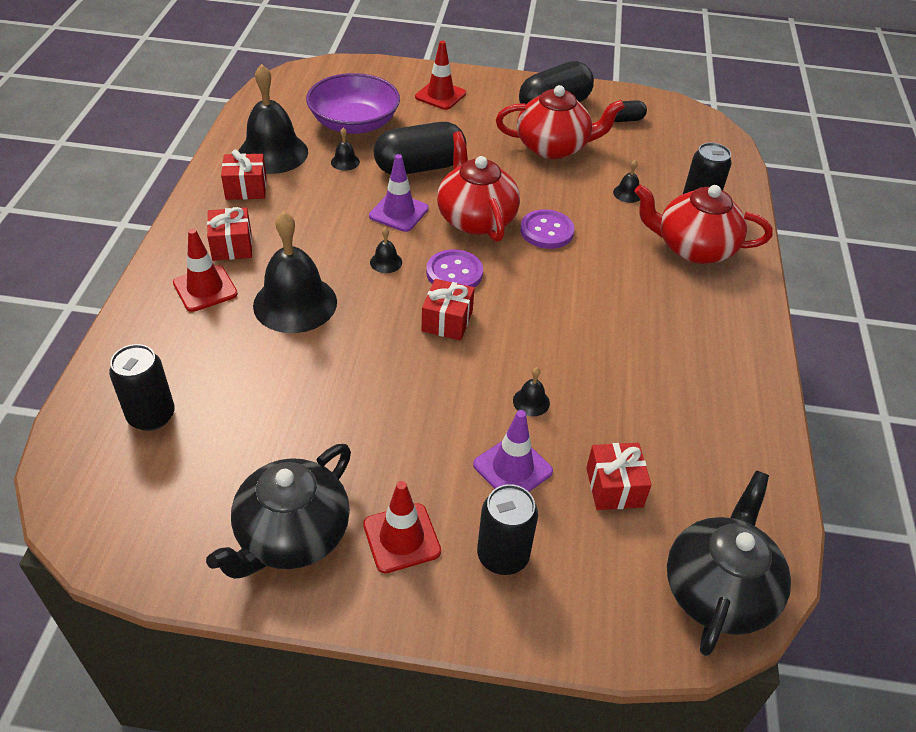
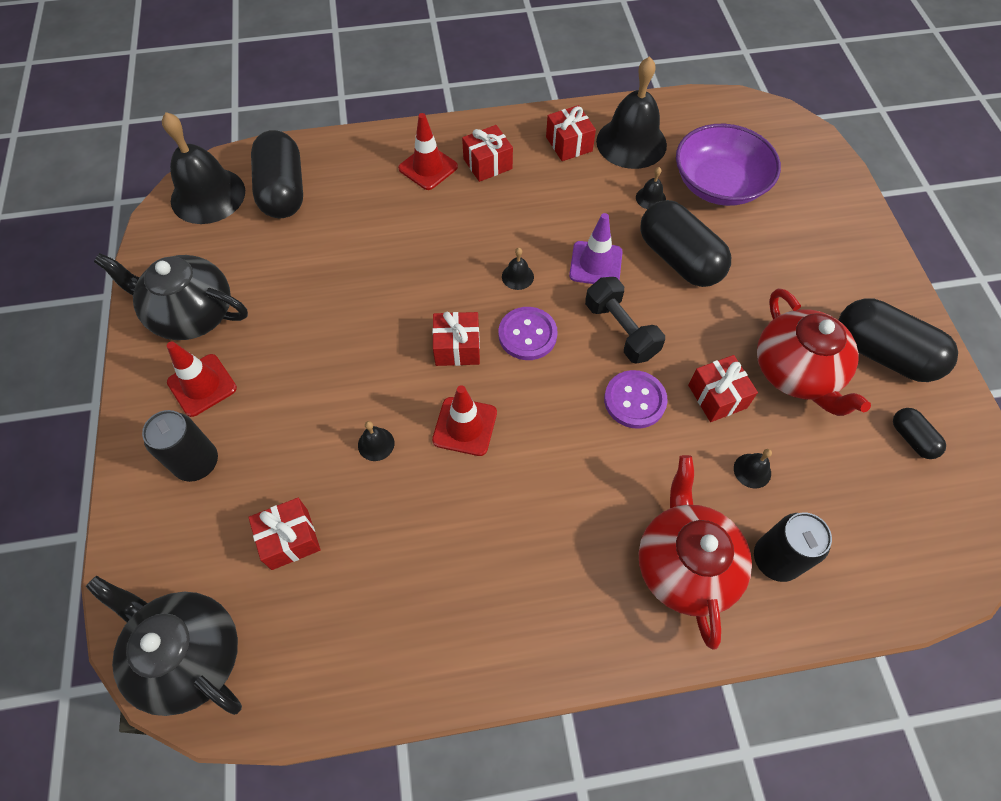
camera: 75 degrees right, 15 degrees up
black can [109,344,175,431] -> black capsule [251,130,303,218]
black bell [253,211,337,333] -> black bell moved to [162,112,245,224]
red traffic cone [415,41,466,110] -> red traffic cone moved to [432,385,497,456]
red teapot [437,131,520,242] -> black dumbbell [585,277,665,364]
purple traffic cone [473,410,553,492] -> none
black teapot [667,471,791,656] -> black teapot turned 150 degrees counterclockwise [85,576,242,716]
none -> red gift [688,355,758,422]

